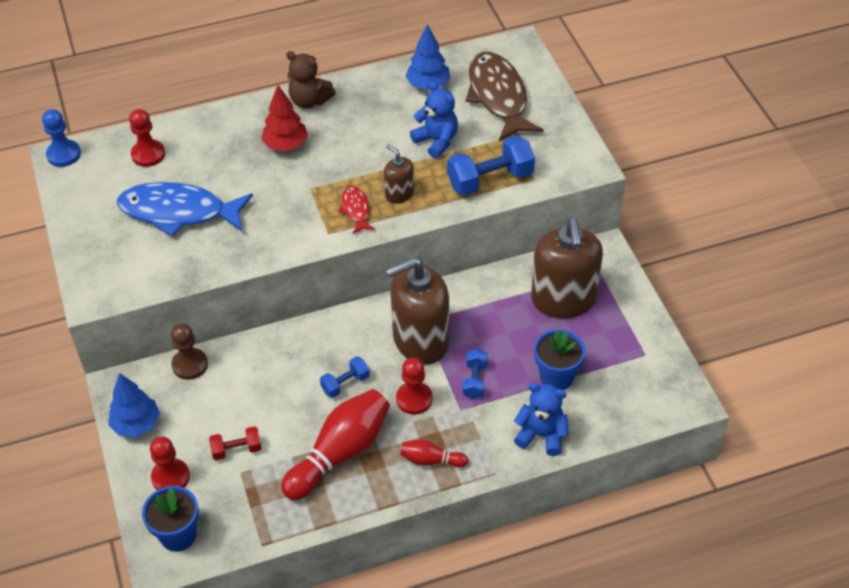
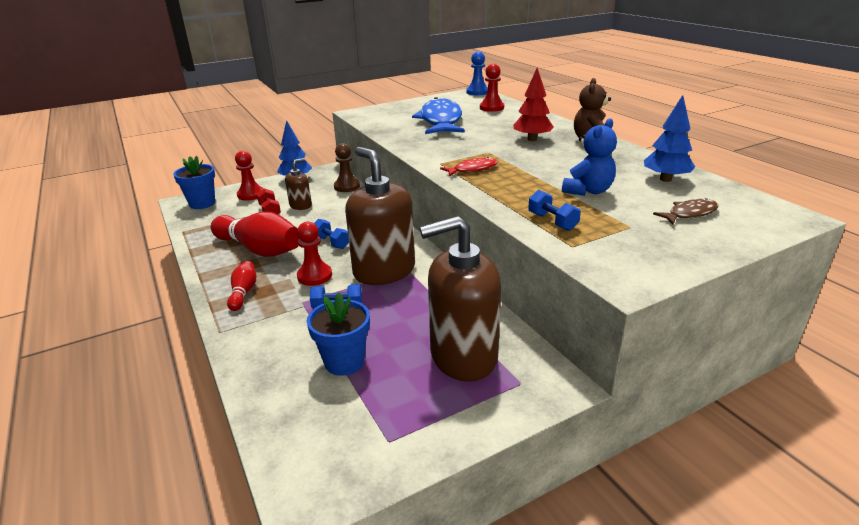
camera: 80 degrees right, 20 degrees down
brown soap dispenser [384,144,414,204] -> brown soap dispenser moved to [285,158,312,210]
blue dumbbell [447,136,535,196] -> blue dumbbell [528,190,581,231], size x0.55
brown fish [466,52,543,141] -> brown fish [653,198,719,224], size x0.47
blue teddy bear [514,383,569,456] -> none

